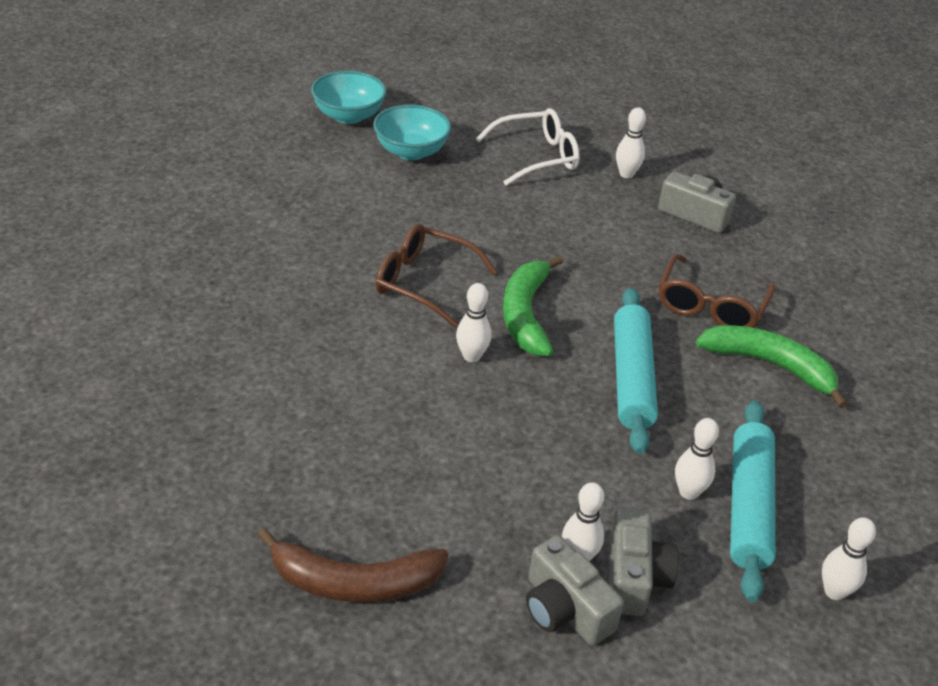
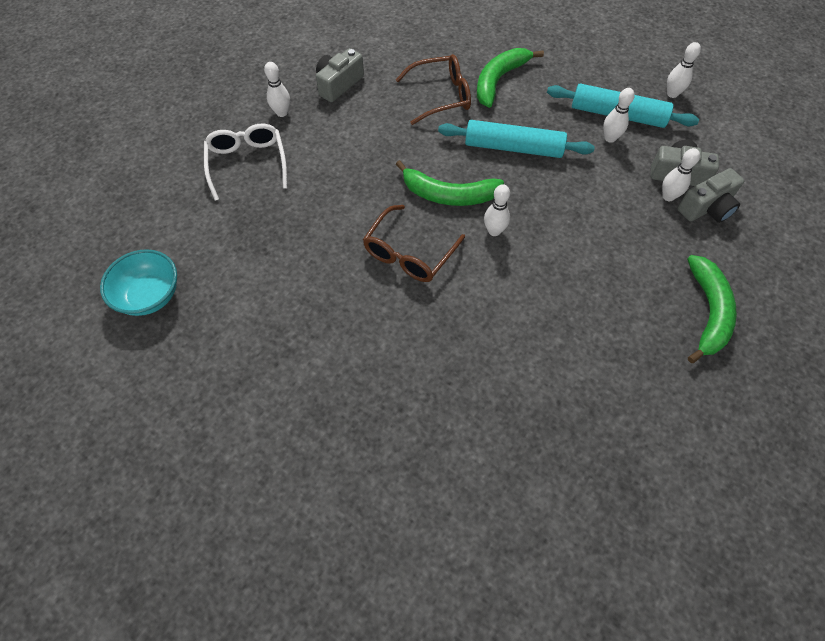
camera: 80 degrees left, 20 degrees up
brown banana [257,528,448,602] -> green banana [687,255,737,363]
turquoise bowl [373,104,451,160] -> none
brown glasses [659,254,776,328] -> brown glasses turned 45 degrees counterclockwise [396,54,471,125]

